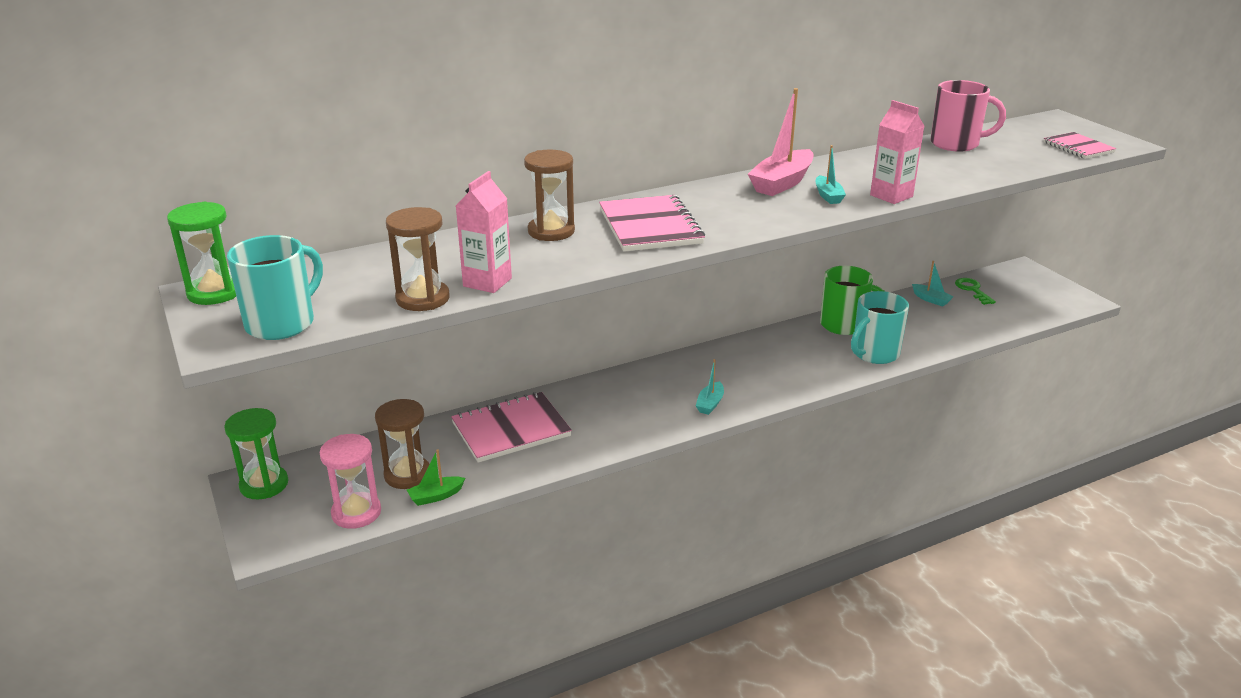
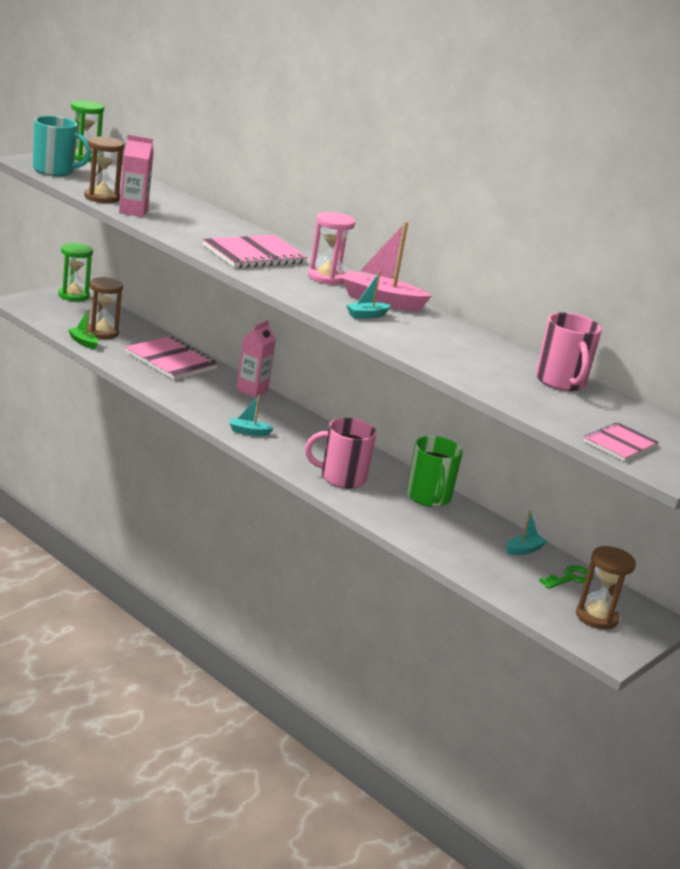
camera: 65 degrees right, 5 degrees down
pink hourglass [320,434,381,529] -> pink hourglass moved to [308,212,355,285]
brown hourglass [524,150,575,241] -> brown hourglass moved to [576,546,636,630]
turquoise mug [851,291,909,364] -> none
pink carton [870,100,925,204] -> pink carton moved to [236,320,276,398]
turquoise boat [912,261,954,307] -> turquoise boat turned 150 degrees counterclockwise [506,511,547,555]
none -> pink mug [305,418,377,488]

